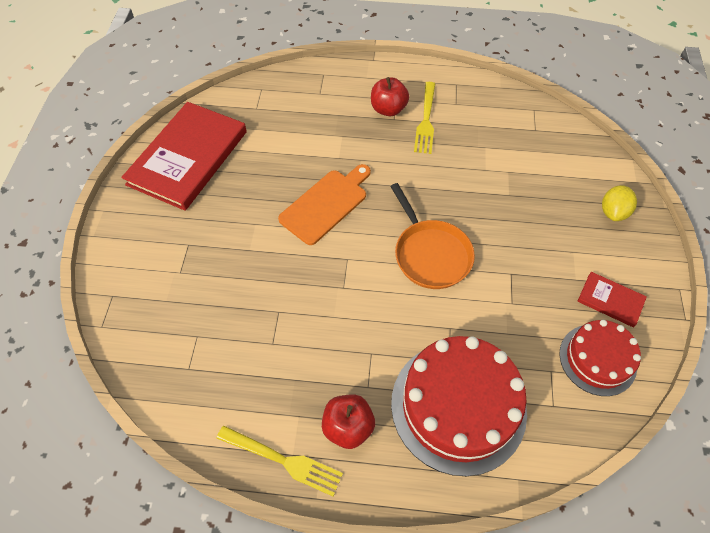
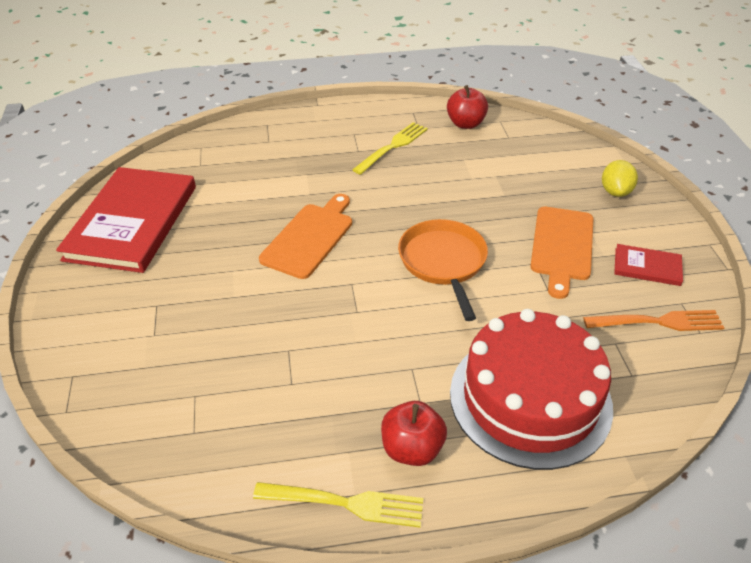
camera: 15 degrees left, 15 degrees down
red apple [371,77,409,116] -> red apple moved to [447,85,488,129]
orange pan [390,183,475,289] -> orange pan turned 150 degrees counterclockwise [398,219,488,321]
yellow fork [414,82,435,154] -> yellow fork turned 135 degrees counterclockwise [352,122,428,175]
red cake [559,320,641,396] -> orange fork [583,310,724,331]
none -> orange cutting board [530,207,594,299]

